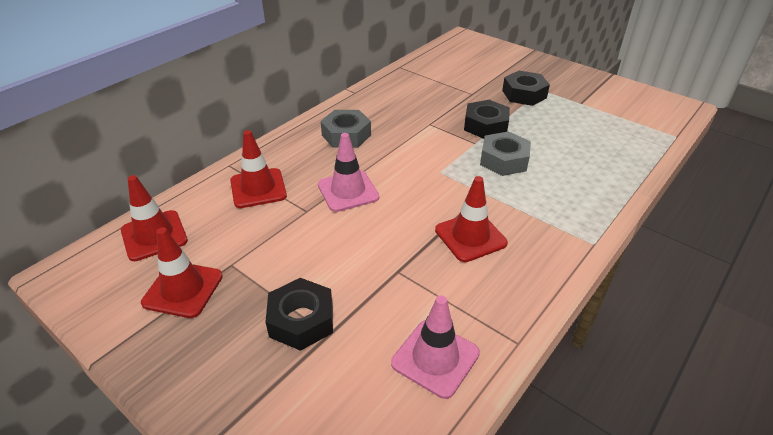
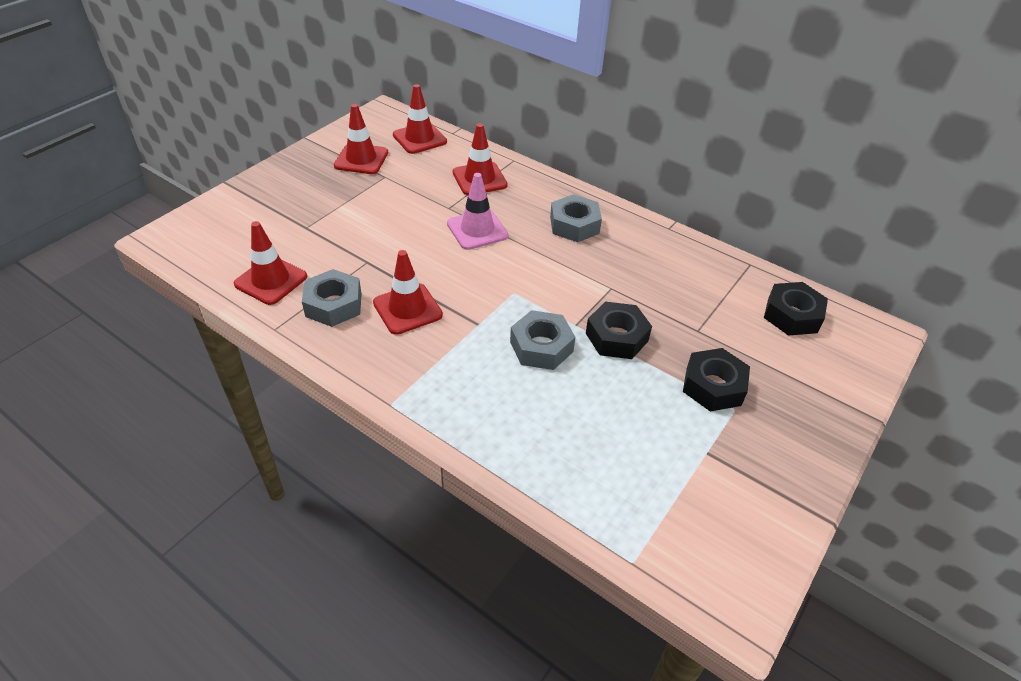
camera: 85 degrees right, 5 degrees up
black nut [265,278,333,351] -> black nut moved to [764,282,828,336]
pink traffic cone [391,295,480,399] -> red traffic cone [234,221,307,305]
none -> grey nut [302,269,362,327]

